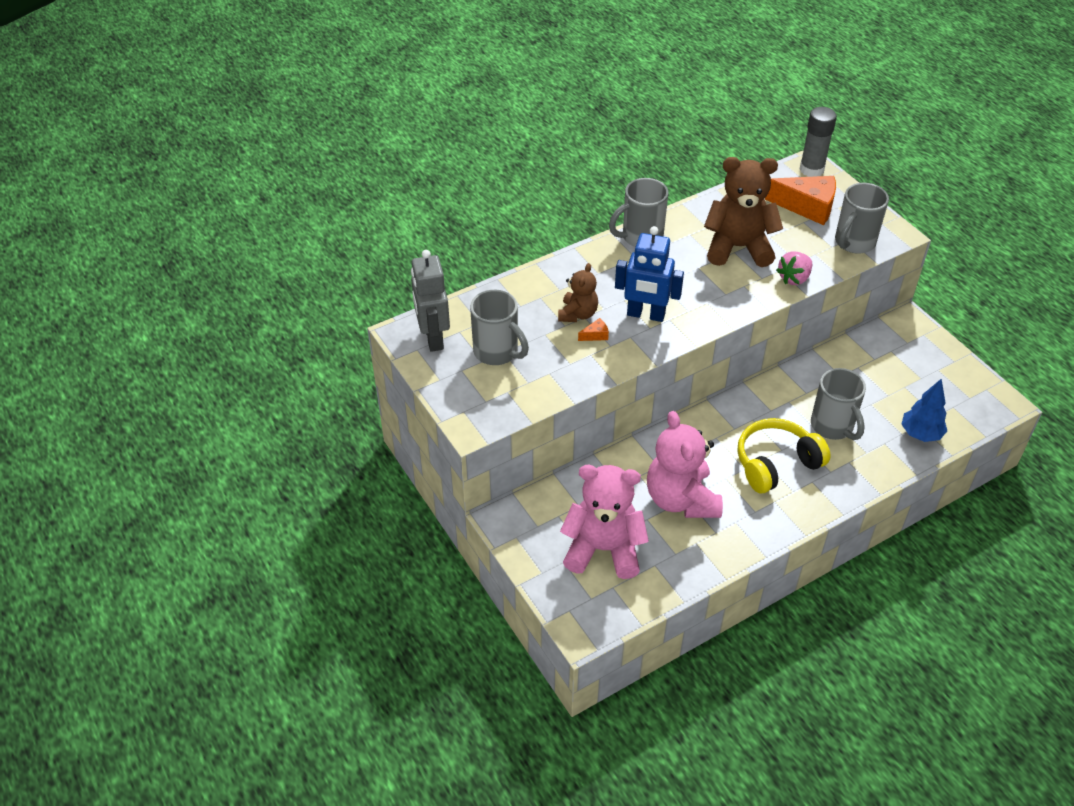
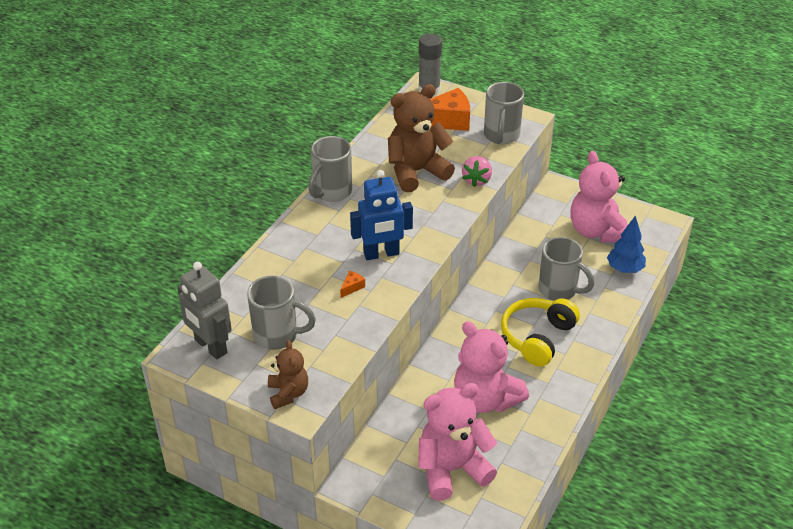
camera: 30 degrees left, 5 degrees down
brown teddy bear [558,263,598,322] -> brown teddy bear moved to [268,340,308,409]
none -> pink teddy bear [570,151,628,243]

